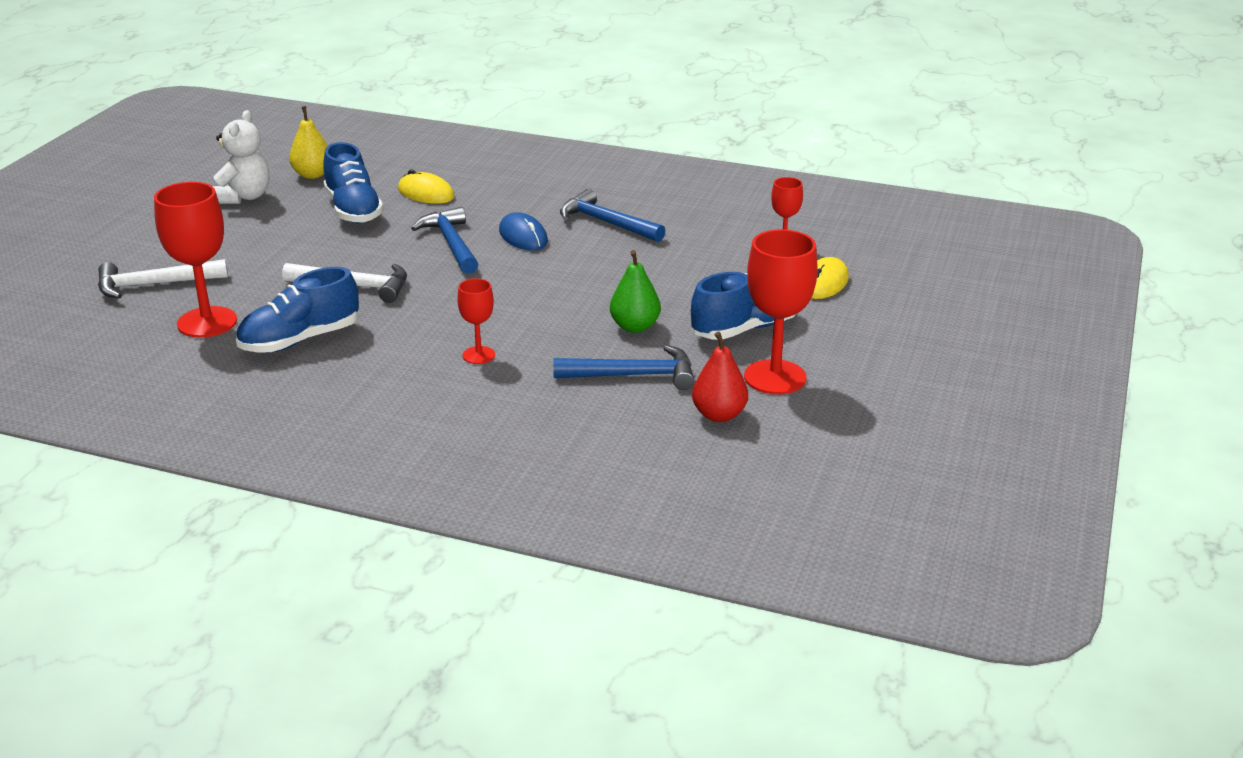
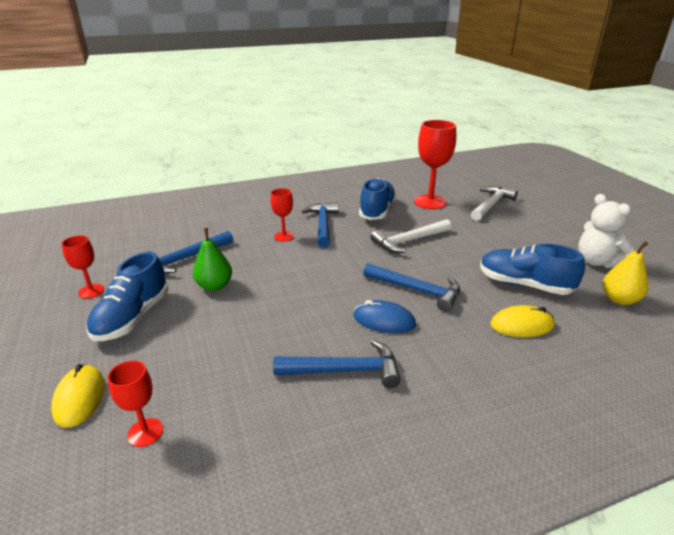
camera: 140 degrees right, 0 degrees up
red pear [692,332,748,422] -> none
red goblet [744,229,818,394] -> red goblet [62,236,104,298], size x0.54
none -> blue hammer [302,202,339,248]

